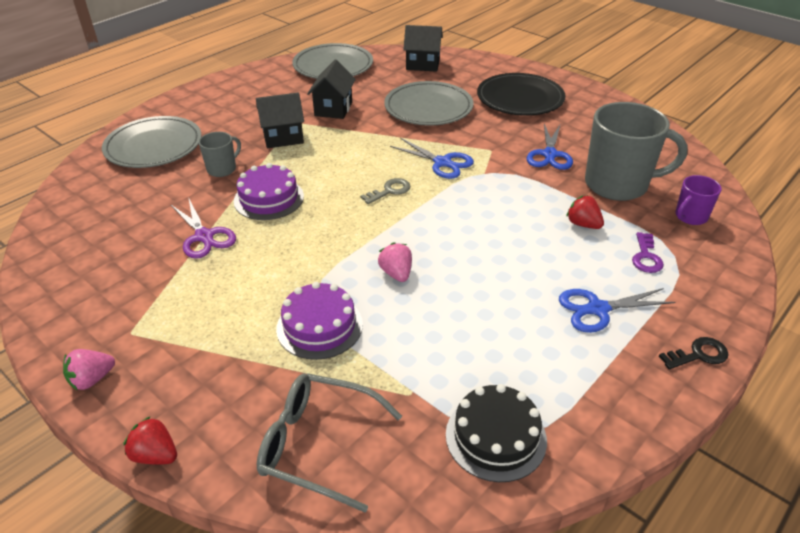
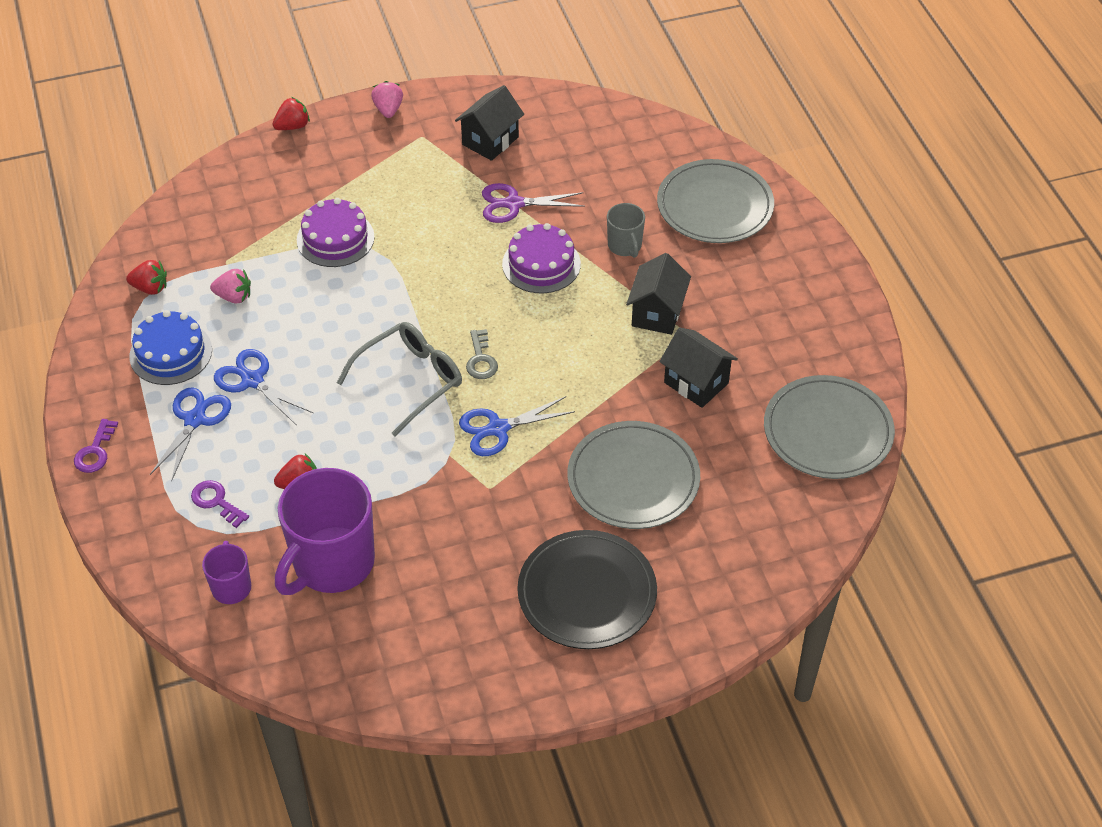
camera: 120 degrees right, 10 degrees up
grey glasses [257,373,402,512] -> grey glasses moved to [337,322,462,436]
pink strawberry [378,242,412,282] -> pink strawberry moved to [210,269,251,303]
black house [403,25,443,72] -> black house moved to [455,85,524,161]
black cake [446,384,547,482] -> red strawberry [126,260,167,295]
blue scissors [527,123,573,170] -> blue scissors moved to [214,349,313,426]
grey mug [585,102,688,201] -> purple mug [275,468,375,595]
black key [659,337,729,370] -> purple key [74,419,118,473]
none -> blue cake [129,310,212,385]

